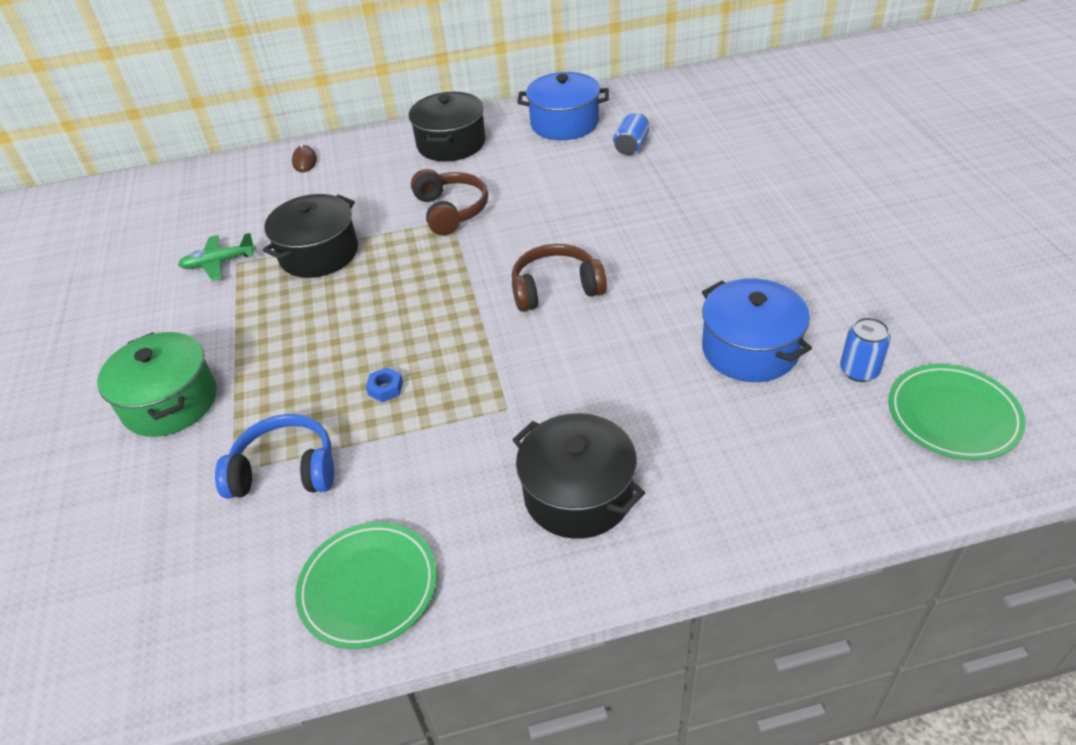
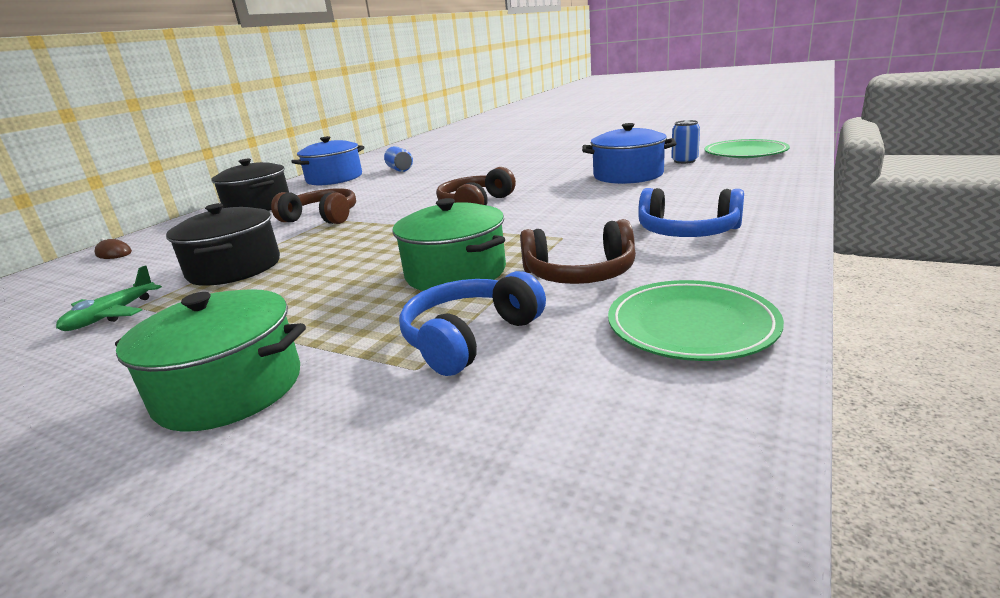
camera: 50 degrees left, 20 degrees down
blue nut [366,367,403,402] -> green pot [392,198,506,291]
black pot [512,413,645,539] -> blue headphones [638,188,744,237]
none -> brown headphones [520,219,636,284]

